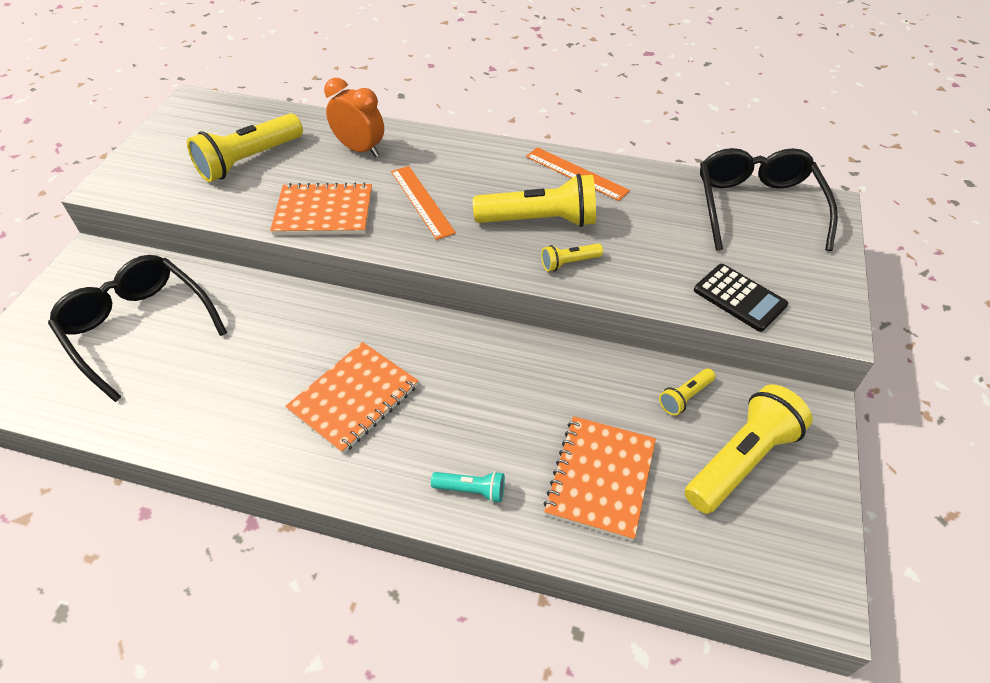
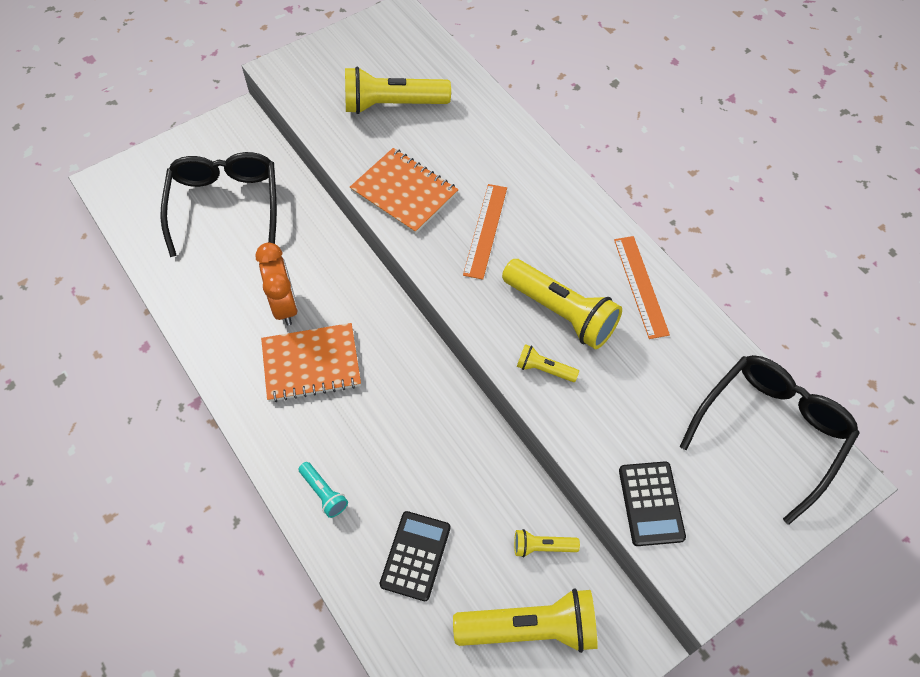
camera: 40 degrees right, 10 degrees up
orange clock [324,78,384,157] -> orange clock moved to [255,243,298,326]
orange notebook [543,416,656,541] -> black calculator [380,511,450,601]

